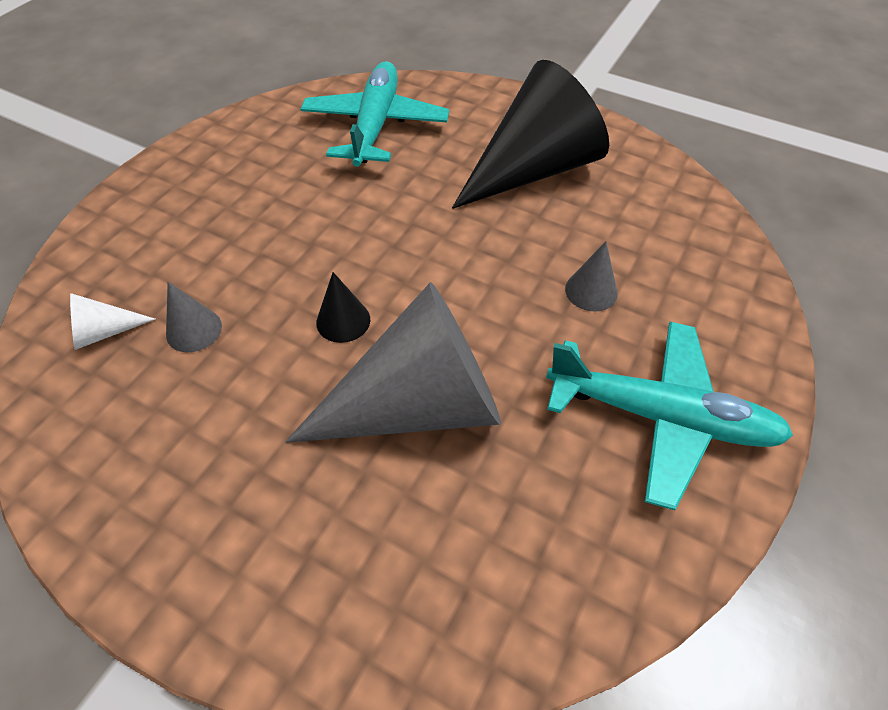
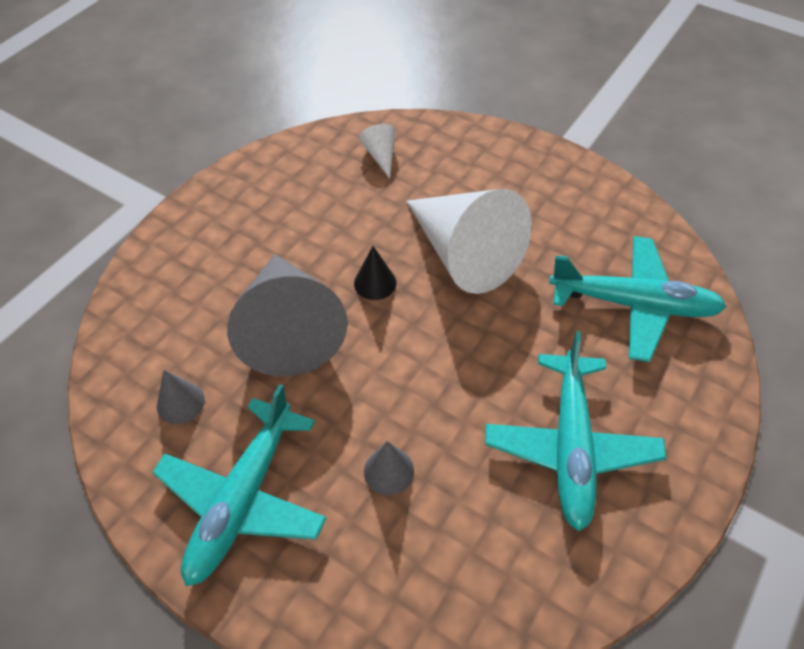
camera: 95 degrees right, 0 degrees up
grey cone [166,282,222,352] -> grey cone moved to [157,370,205,424]
black cone [452,60,609,209] -> turquoise plane [485,331,666,531]
none -> white cone [406,189,532,294]

